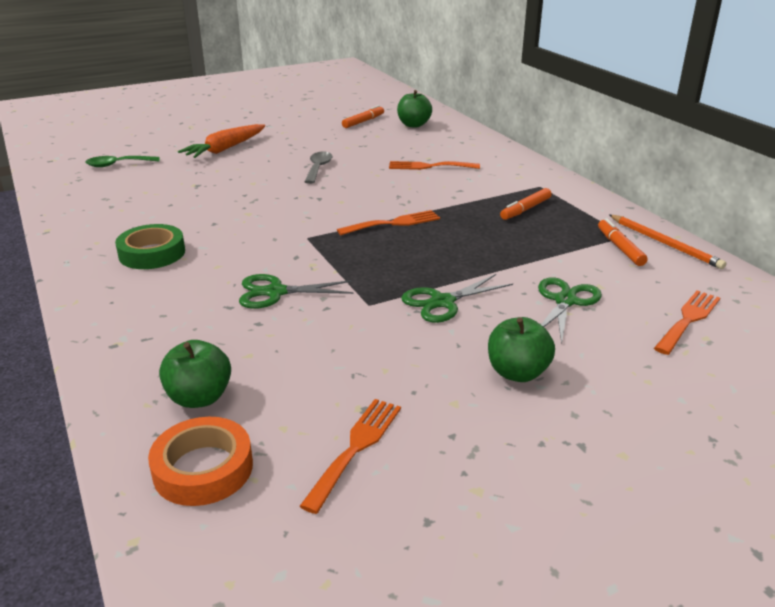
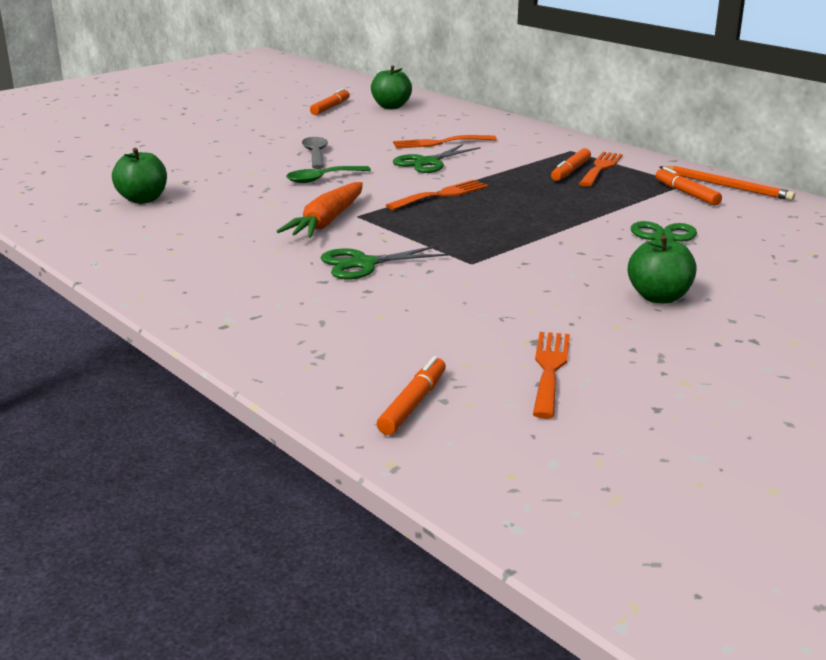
camera: 15 degrees left, 5 degrees down
green spoon [85,156,160,167] -> green spoon moved to [286,166,371,183]
green tape [115,224,185,269] -> none
orange tape [148,417,253,506] -> orange marker [377,356,446,435]
green apple [159,340,231,408] -> green apple moved to [112,148,167,204]
orange carrot [178,124,265,158] -> orange carrot moved to [277,182,363,238]
green scissors [401,274,513,323] -> green scissors moved to [393,144,480,173]
orange fork [654,290,720,355] -> orange fork moved to [579,152,623,187]

